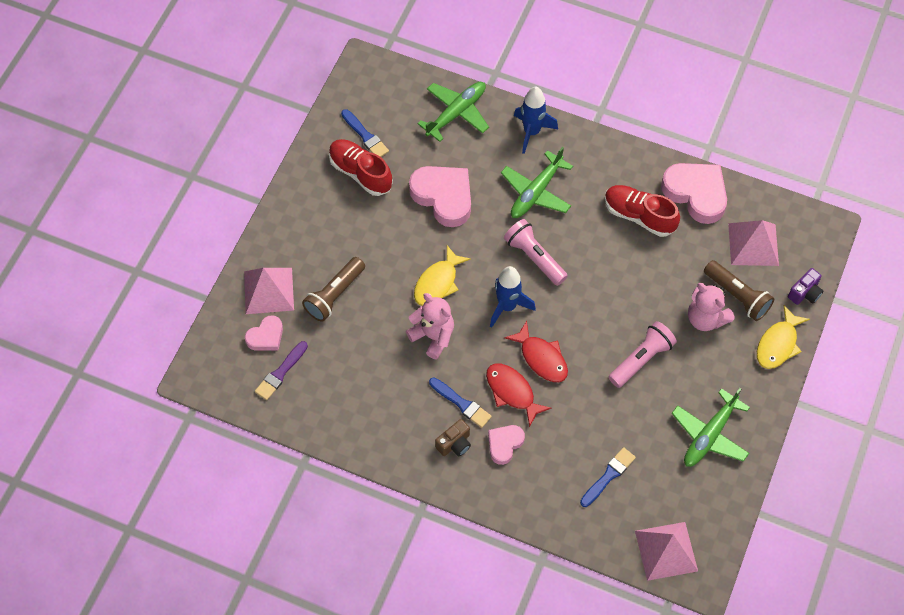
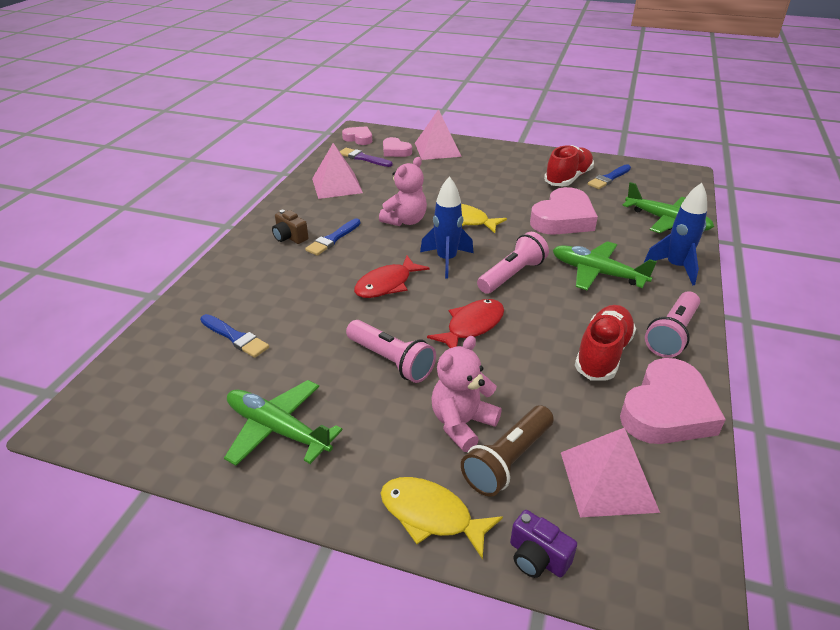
camera: 85 degrees right, 25 degrees down
brown flashlight [302,257,365,322] -> none
red fish [486,363,551,427] -> red fish moved to [427,299,504,348]
pink heart [488,425,525,465] -> pink heart moved to [342,126,372,145]
pink pyramid [635,522,698,581] -> pink pyramid moved to [312,143,363,199]
none -> pink flashlight [645,291,700,358]

